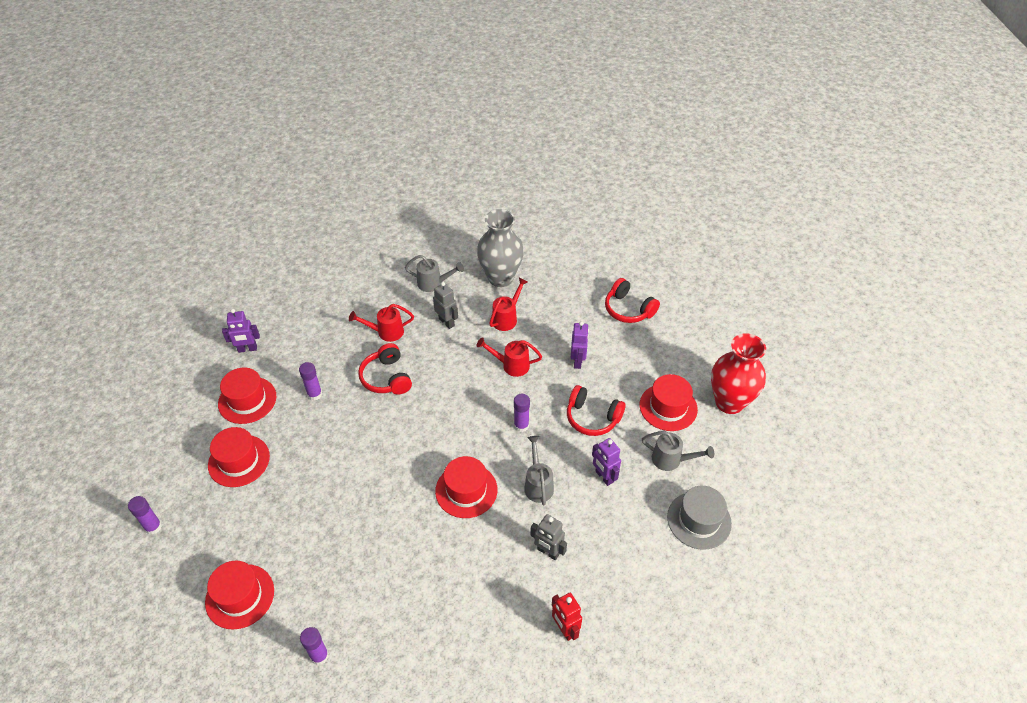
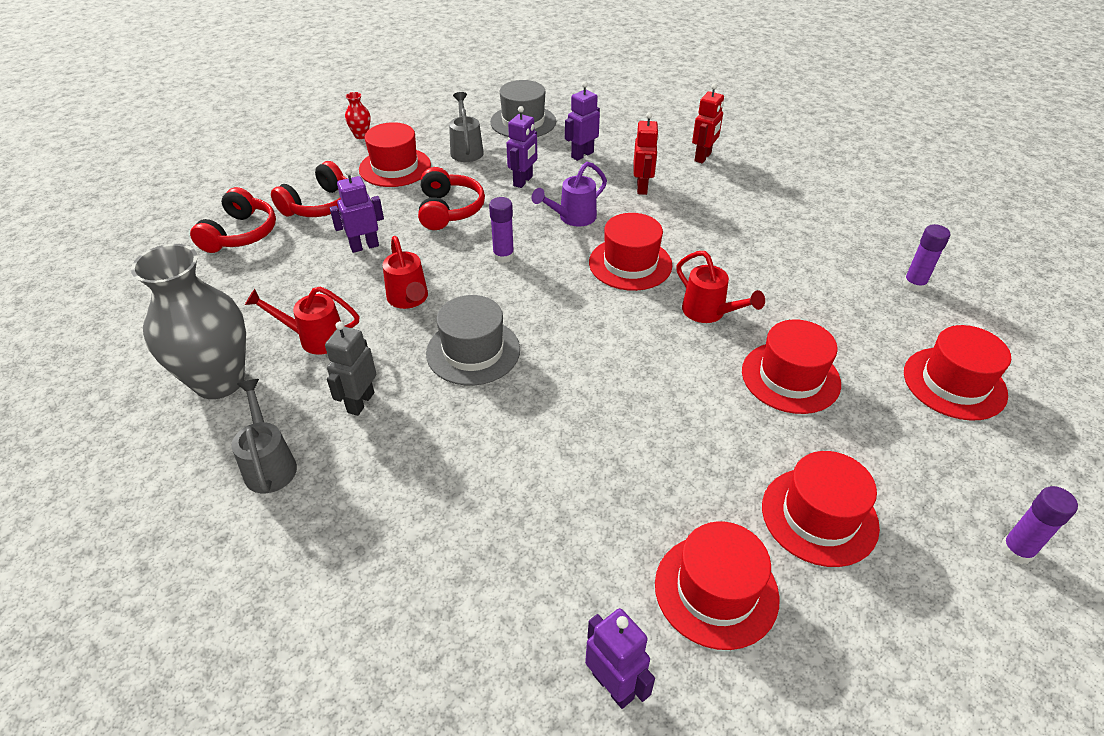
camera: 120 degrees left, 5 degrees down
purple glue stick [299,362,322,401] -> none
red watering can [349,304,414,342] -> red watering can moved to [676,251,765,323]
red headphones [358,343,412,395] -> red headphones moved to [271,161,347,217]
grey watering can [524,436,554,506] -> purple watering can [532,162,607,227]
grey robot [530,514,567,560] -> red robot [634,112,659,195]
red vase [711,333,766,414] -> red vase [345,92,371,139], size x0.41
none -> grey hat [426,295,520,386]
none -> purple robot [565,82,600,161]
none -> red hat [742,319,841,414]

